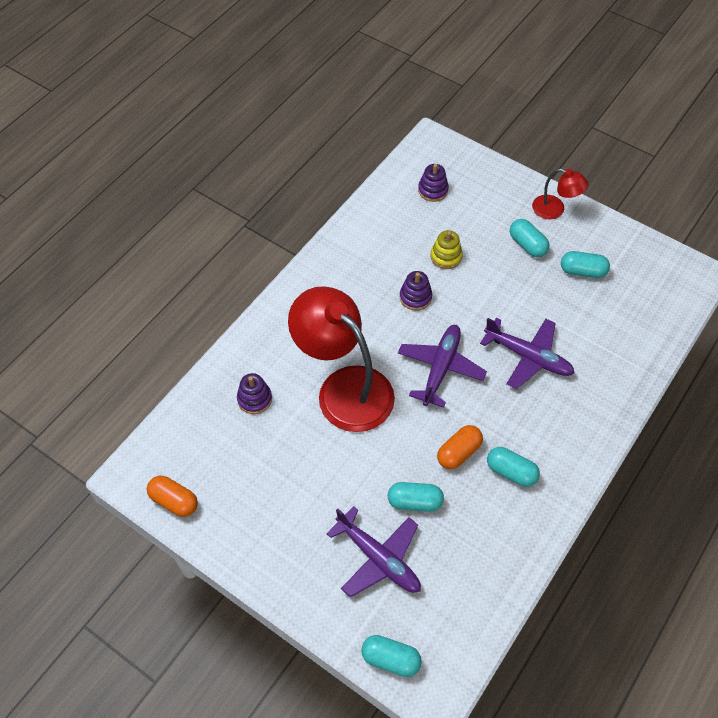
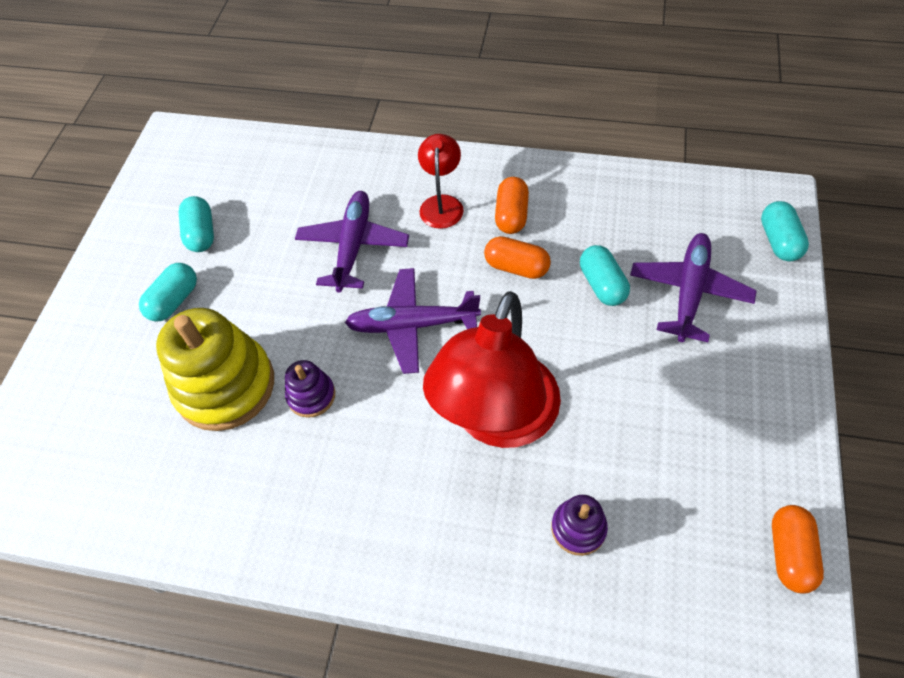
camera: 110 degrees left, 0 degrees up
purple stacking toy [418,164,449,202] -> none
yellow stacking toy [431,230,463,269] -> yellow stacking toy [156,308,274,431], size x2.09
turquoise capsule [487,447,540,487] -> orange capsule [495,177,529,234]
red lamp [532,168,588,219] -> red lamp moved to [418,134,464,229]

